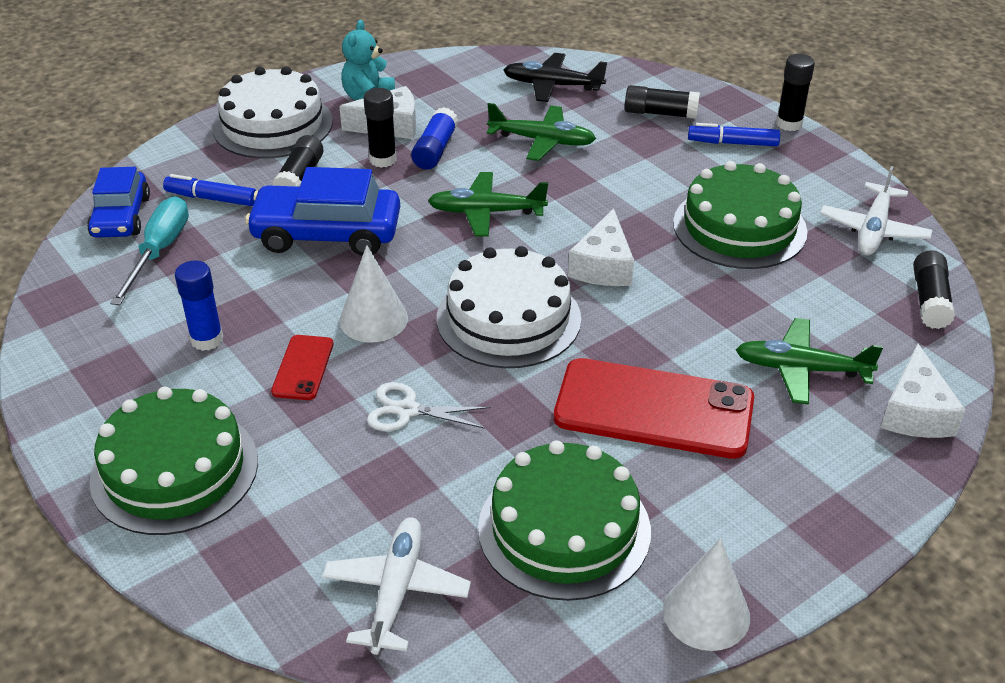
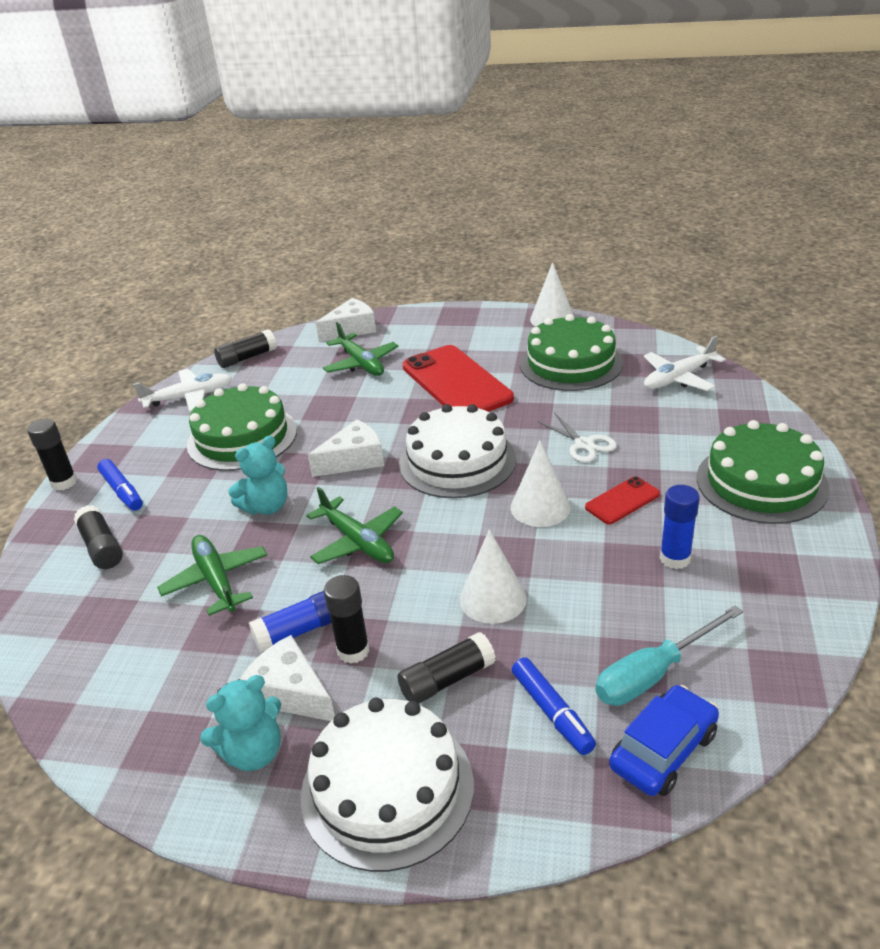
camera: 130 degrees left, 5 degrees down
blue car [245,167,400,256] -> white cone [460,529,527,624]
black plane [503,53,607,102] -> none
none -> turquoise teddy bear [228,436,287,515]

